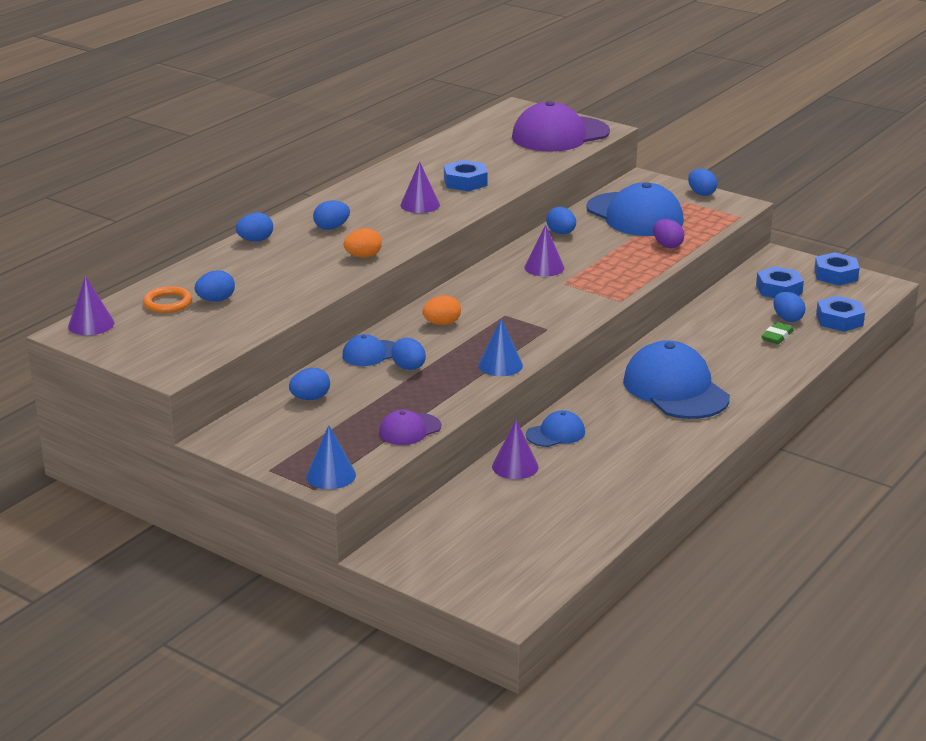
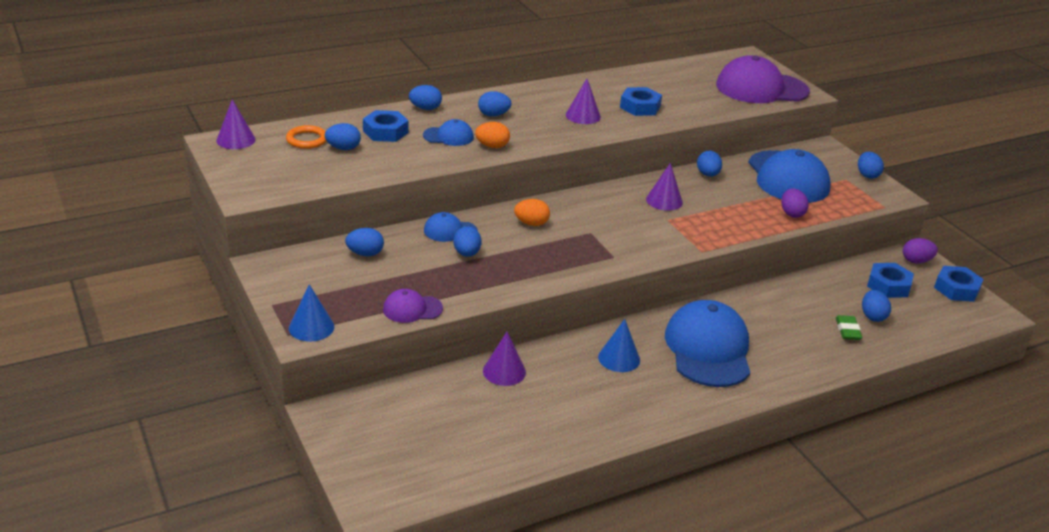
camera: 25 degrees right, 5 degrees up
blue cone [478,319,523,376] -> blue cone moved to [598,319,640,372]
blue cap [526,410,585,447] -> blue cap moved to [423,119,474,146]
green eraser [761,322,794,344] -> green eraser turned 60 degrees counterclockwise [836,315,862,340]
blue nut [816,296,865,332] -> blue nut moved to [363,110,409,142]
none -> purple egg [903,238,938,264]

